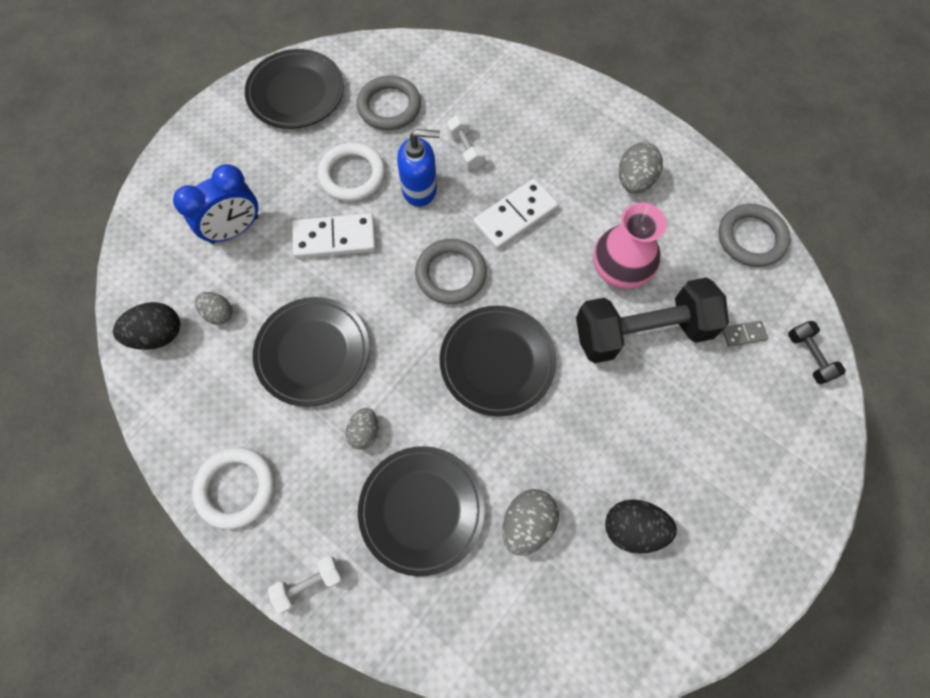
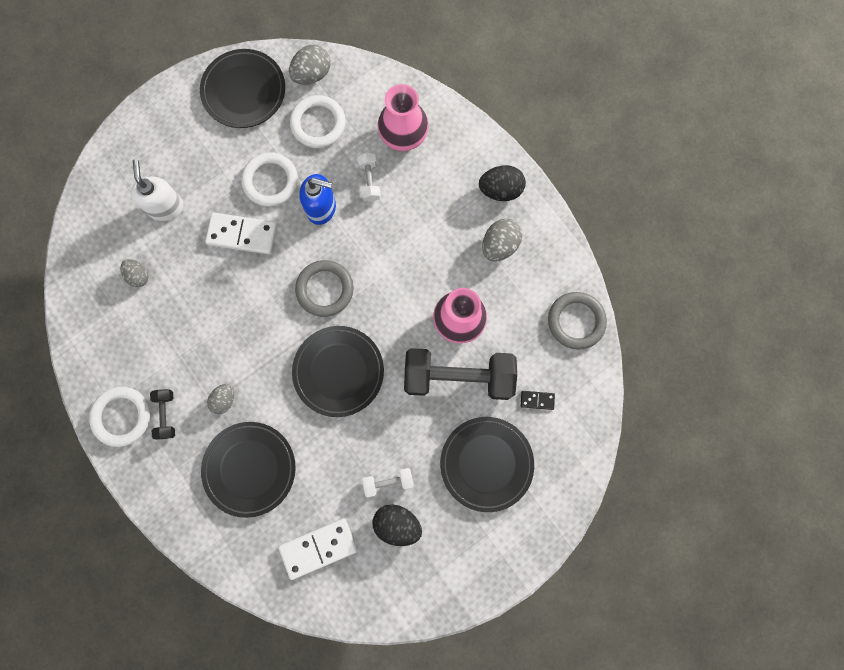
camera: 15 degrees right, 10 degrees up
black egg [113,302,180,350] -> black egg moved to [479,165,526,201]
blue clock [173,164,258,244] -> white soap dispenser [131,159,183,221]
black plate [253,297,370,407] -> black plate moved to [440,417,534,512]
white dumbbell [268,556,343,613] -> white dumbbell moved to [362,468,414,497]
grey ring [357,76,421,130] -> white ring [290,95,346,148]
white domino [473,179,558,250] -> white domino moved to [278,518,358,580]
grey egg [502,489,559,556] -> grey egg moved to [289,45,331,85]
grey domino [722,321,768,347] -> black domino [521,391,555,410]
black dumbbell [788,321,846,384] -> black dumbbell moved to [150,389,175,439]
none -> pink vase [377,84,429,151]

